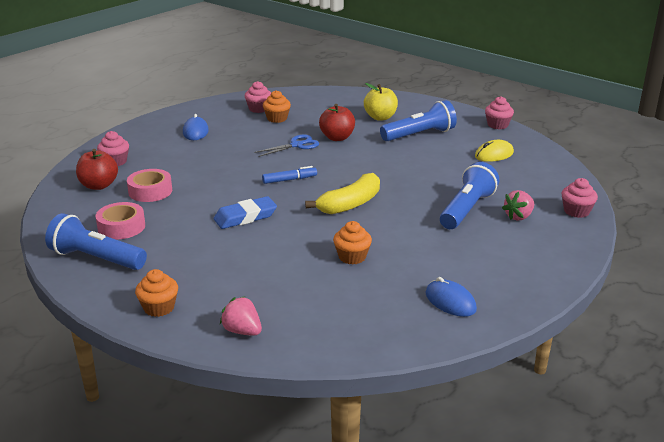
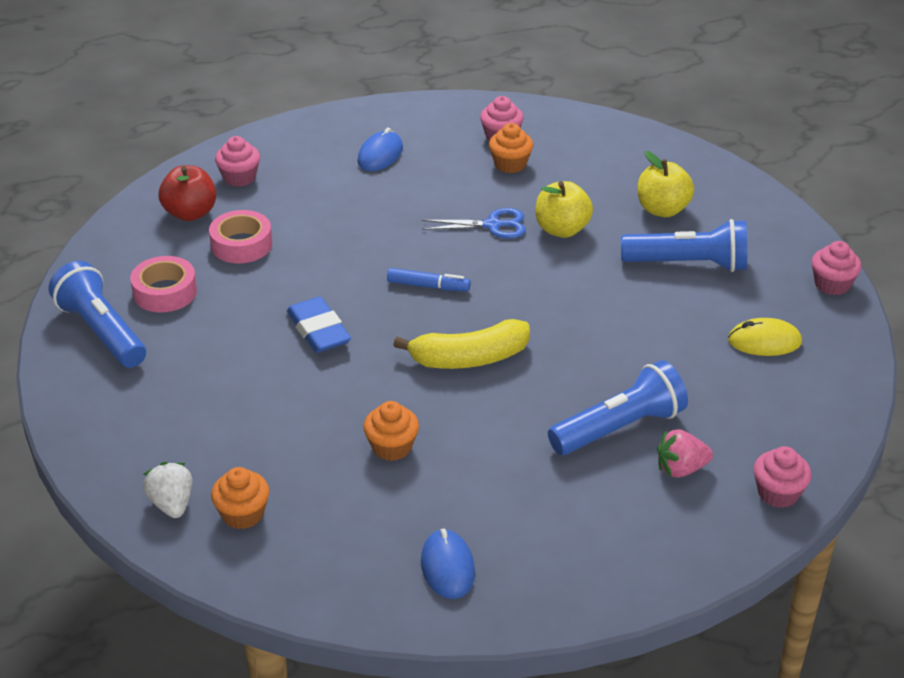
camera: 30 degrees right, 10 degrees up
orange cupcake [135,269,178,317] -> orange cupcake moved to [211,467,269,529]
blue eraser [214,196,277,229] -> blue eraser turned 60 degrees clockwise [287,297,351,353]
pink strawberry [220,297,262,336] -> white strawberry [143,462,192,518]
red apple [319,104,355,141] -> yellow apple [535,181,593,238]

